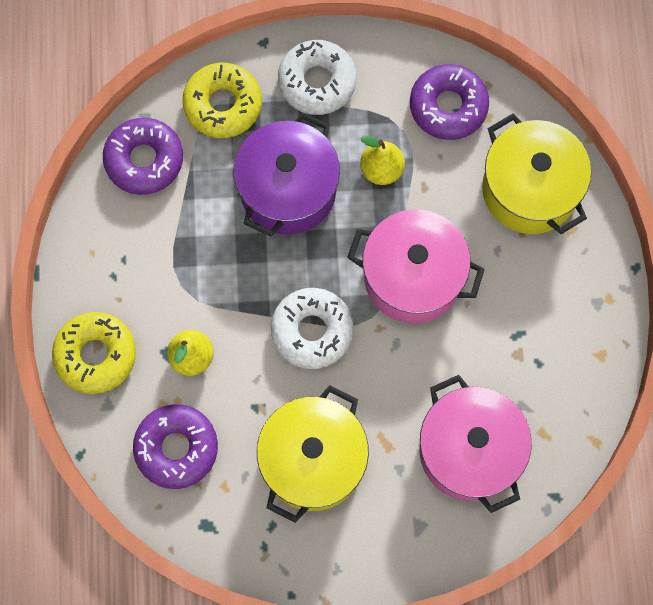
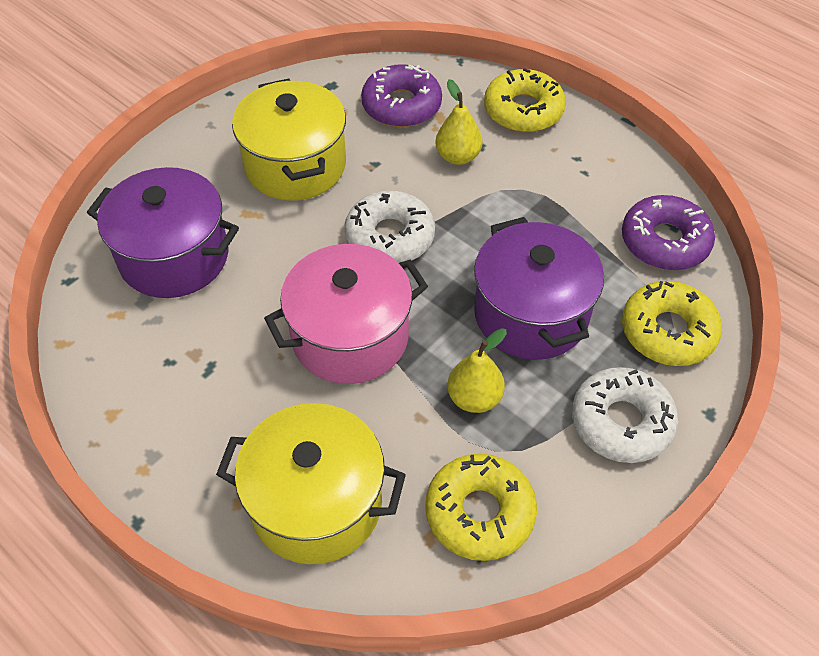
camera: 135 degrees right, 20 degrees down
purple donut [410,64,489,140] -> yellow donut [425,454,537,561]
pink pot [419,375,532,513] -> purple pot [87,167,239,298]

